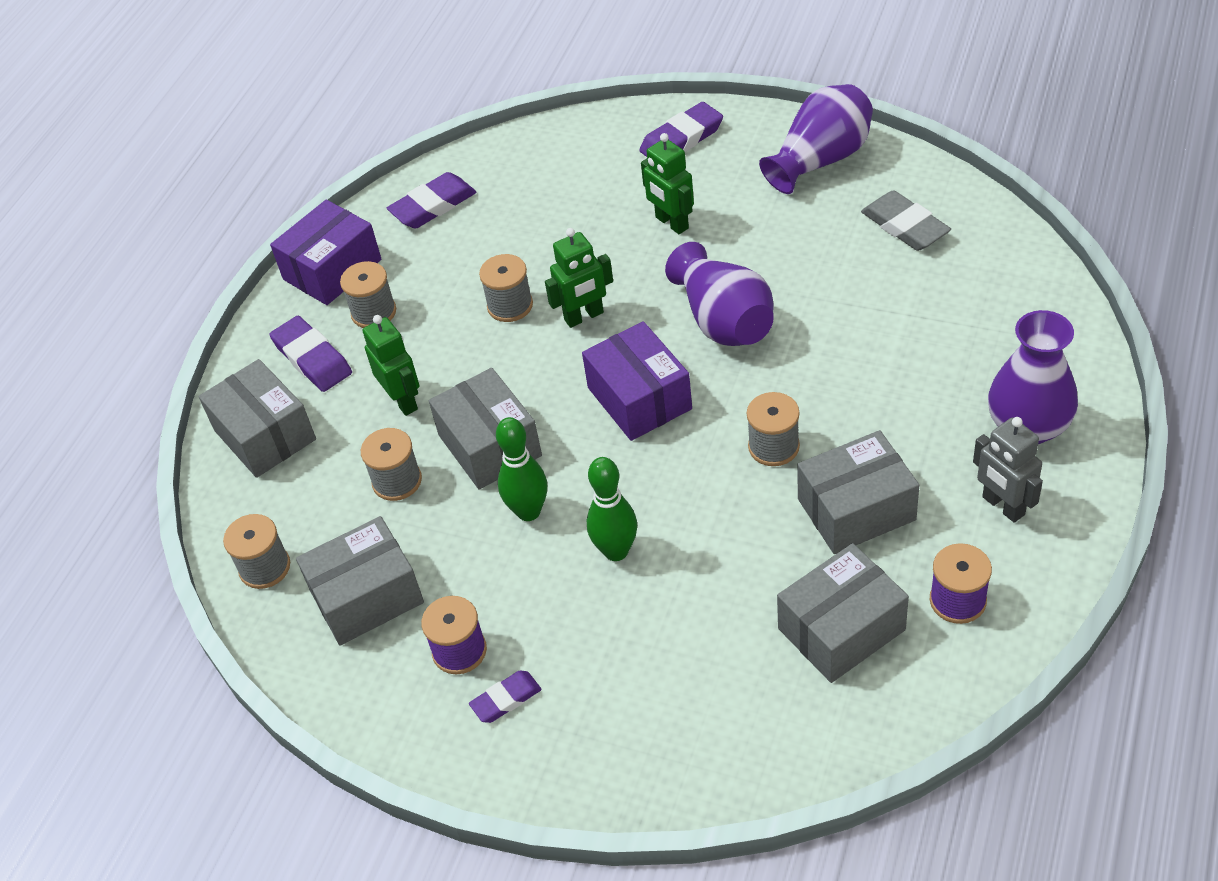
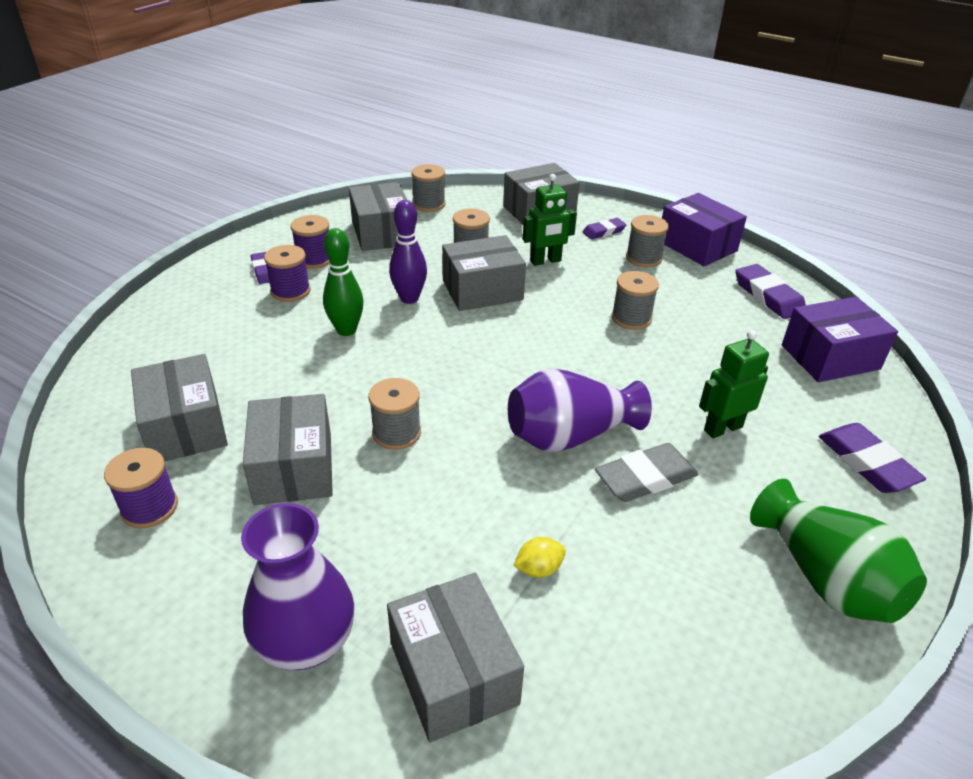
camera: 95 degrees right, 10 degrees down
purple eraser [269,316,352,392] -> purple eraser [582,218,626,239], size x0.62
green bowling pin [496,417,547,521] -> purple bowling pin [389,200,427,304]
green robot [545,228,613,328] -> none
purple box [582,321,692,441] -> purple box moved to [782,297,898,382]
purple vase [759,84,873,194] -> green vase [750,479,927,623]
grey eraser [861,190,951,251] -> grey eraser moved to [595,443,698,502]
grey robot [973,417,1043,523] -> none
none -> purple spool [264,245,311,302]
none -> grey box [387,573,524,742]
none -> yellow lemon [513,537,566,578]

